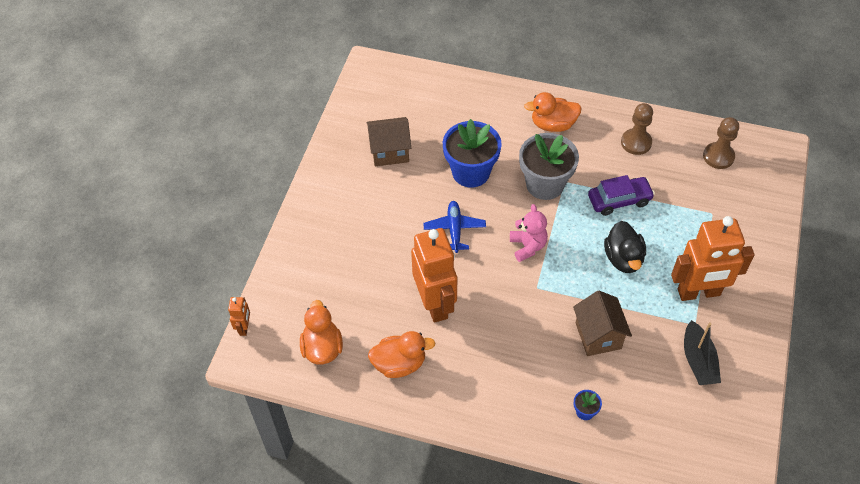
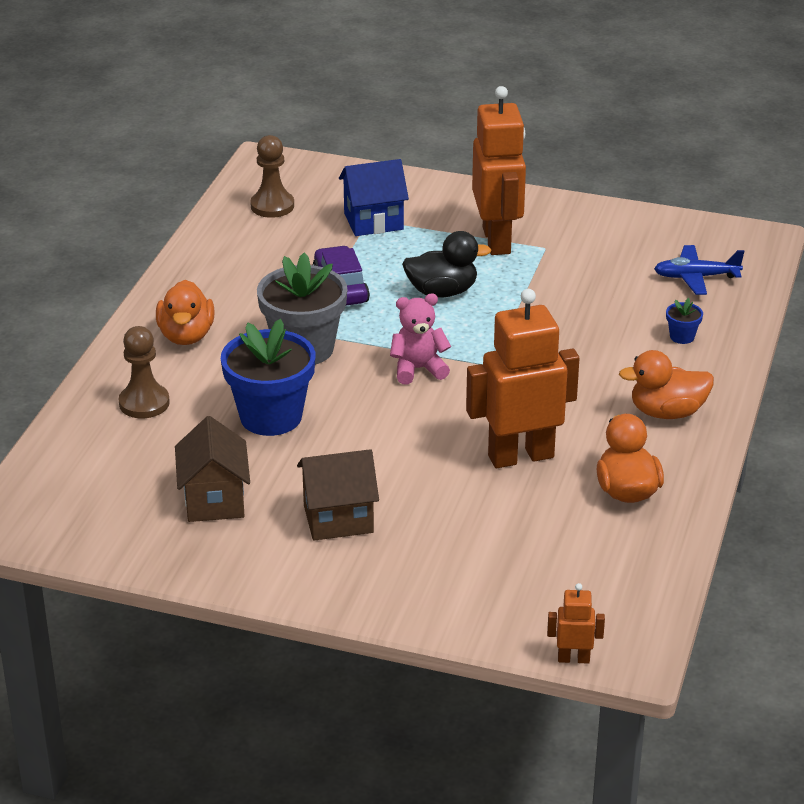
camera: 90 degrees left, 20 degrees down
orange duck [300,300,343,364] -> orange duck moved to [619,350,714,419]
blue plane [424,201,486,253] -> blue plane moved to [654,245,744,295]
brown house [573,291,632,356] -> brown house moved to [297,449,379,541]
brown pawn [621,103,653,155] -> brown pawn moved to [119,326,170,418]
black boat [684,320,721,385] -> none
none -> blue house [339,159,409,236]

